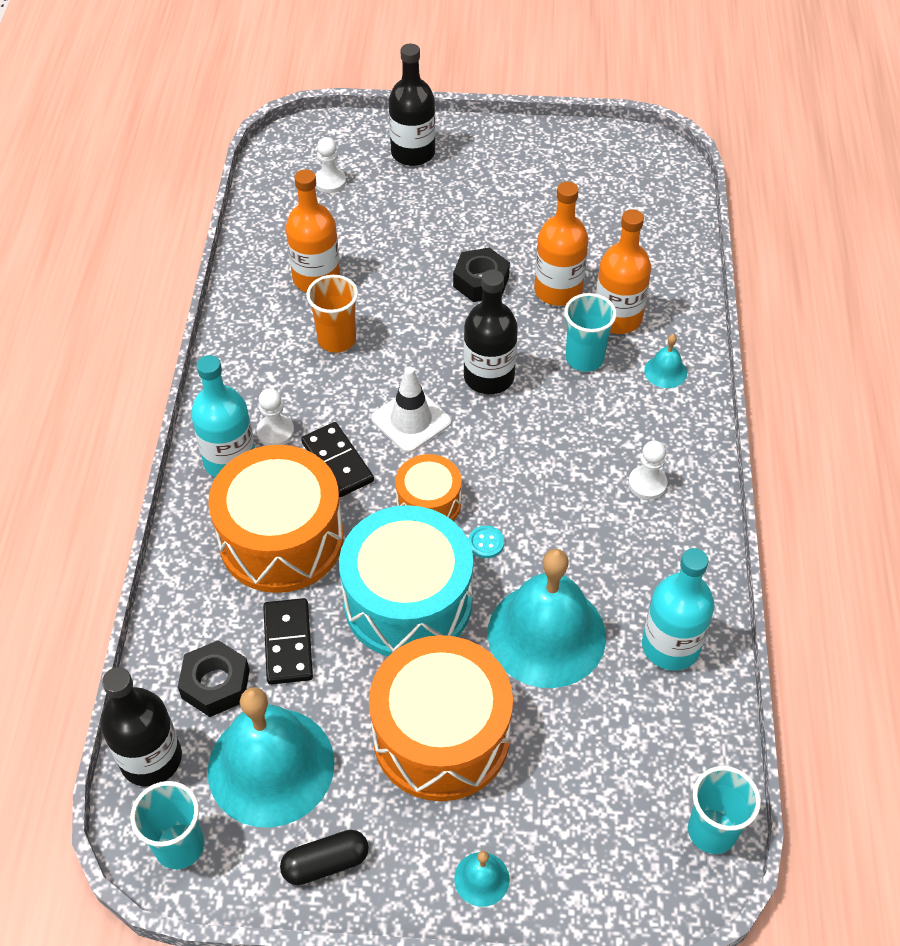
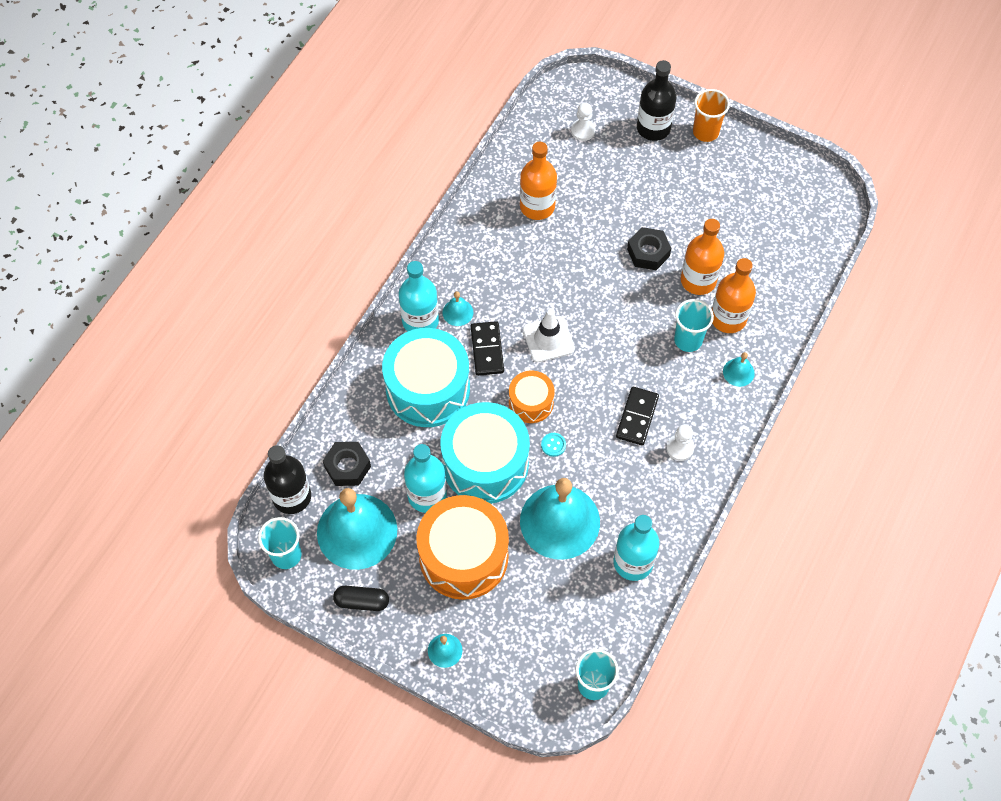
camera: 25 degrees right, 10 degrees up
orange drum [208,445,344,593] -> turquoise drum [382,328,470,427]
white pawn [256,388,294,446] -> turquoise bell [442,291,473,326]
black domino [263,598,313,685] -> black domino moved to [616,387,659,446]
orange cup [306,275,358,353] -> orange cup moved to [693,89,730,142]
black bottle [464,270,518,394] -> none
none -> turquoise bottle [404,444,447,513]

